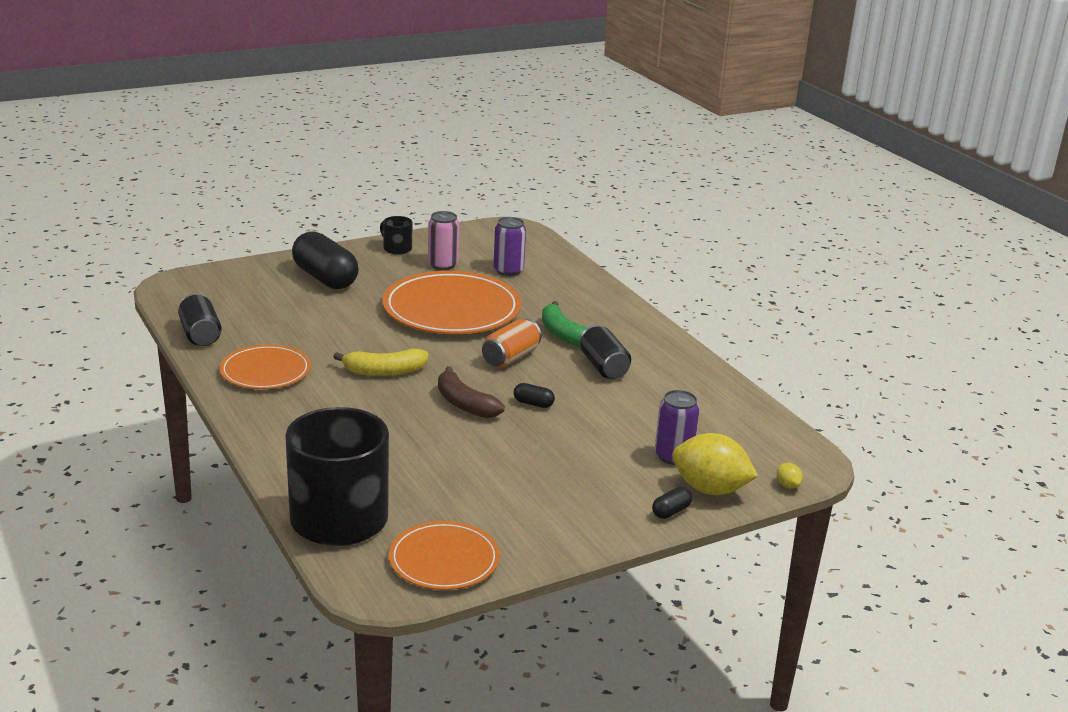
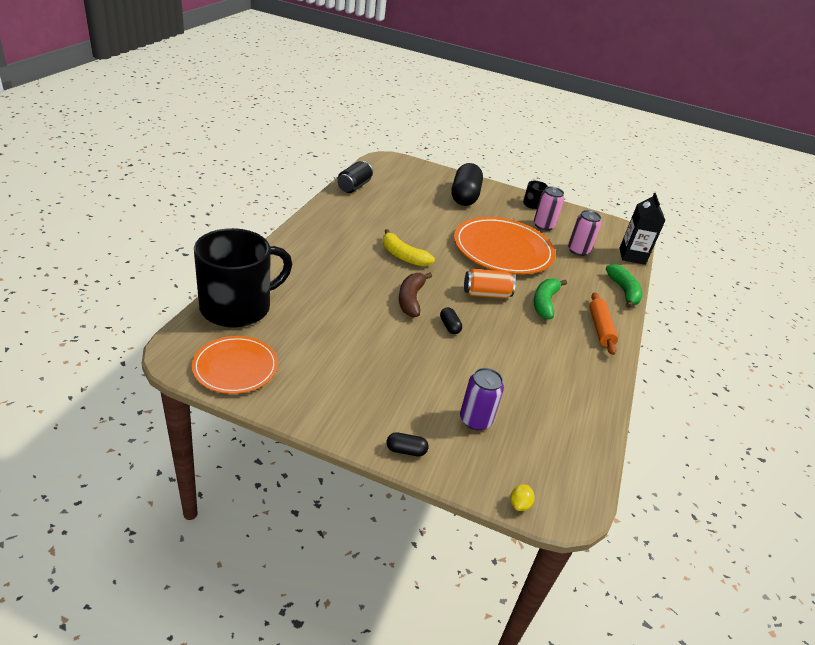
camera: 45 degrees right, 10 degrees up
orange plate [219,344,311,389] -> none
purple can [494,217,526,276] -> pink can [568,210,601,256]
black can [580,325,631,379] -> none
yellow lemon [672,433,758,495] -> none
none -> orange rolling pin [589,292,618,355]
none -> green banana [606,264,643,308]
none -> black carton [620,193,665,265]

